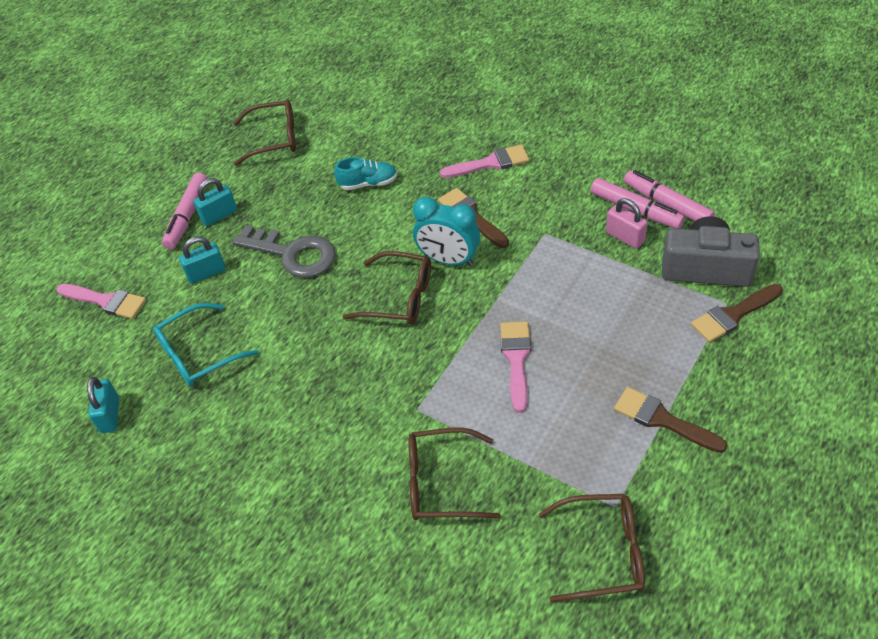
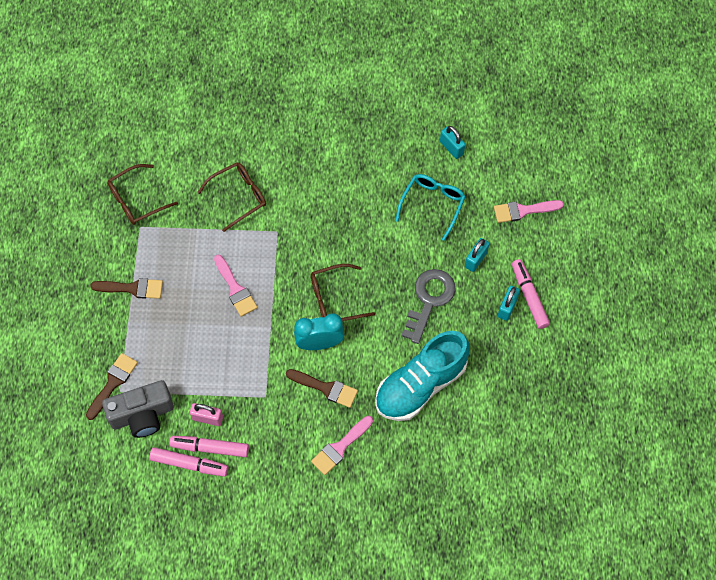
camera: 145 degrees right, 15 degrees up
brown glasses [233,99,296,166] -> none
grey key [233,225,336,278] -> grey key turned 120 degrees clockwise [401,269,455,344]
turquoise shoe [334,157,397,190] -> turquoise shoe [375,331,470,421], size x2.20

